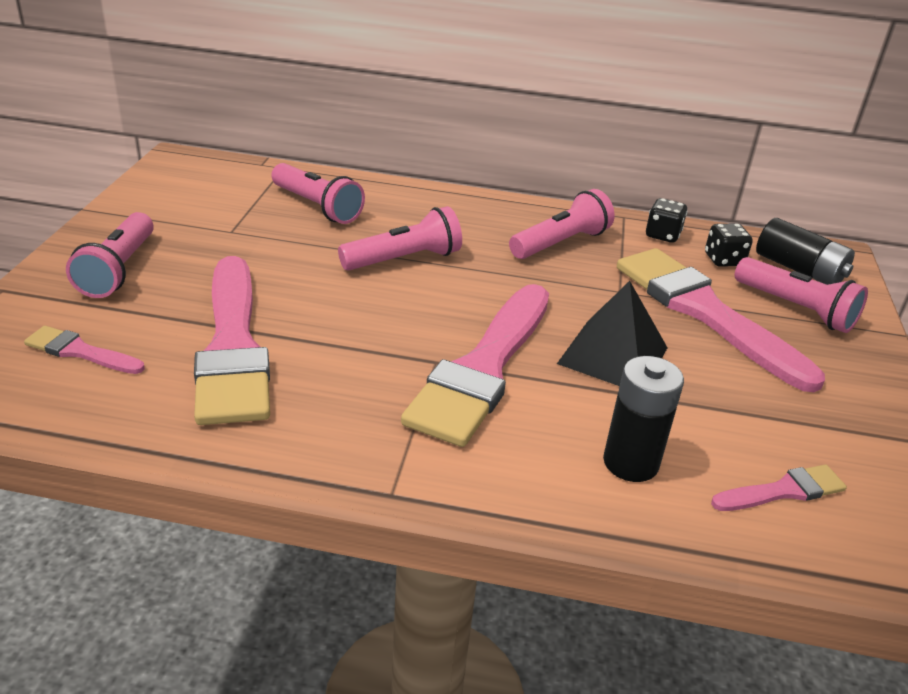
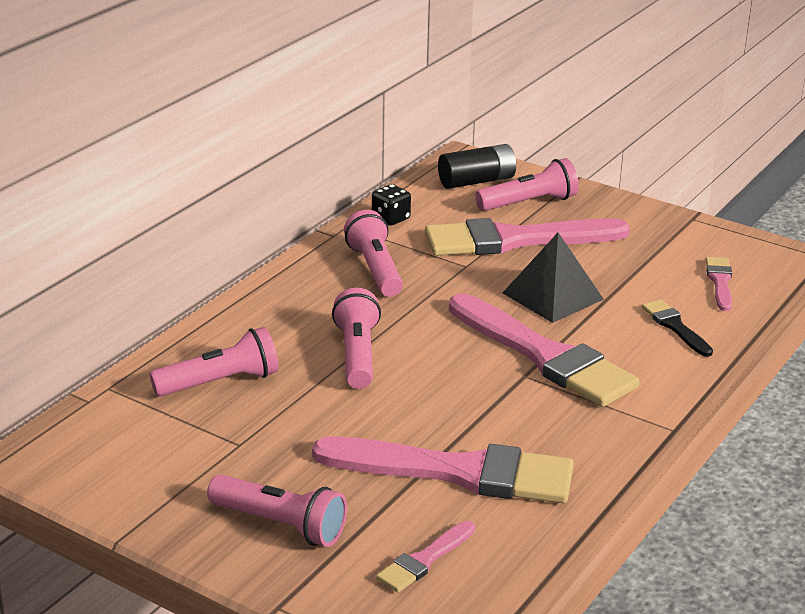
camera: 65 degrees left, 5 degrees down
black battery [603,356,684,482] -> black brush [642,299,713,357]
black dice [705,223,753,267] -> none

